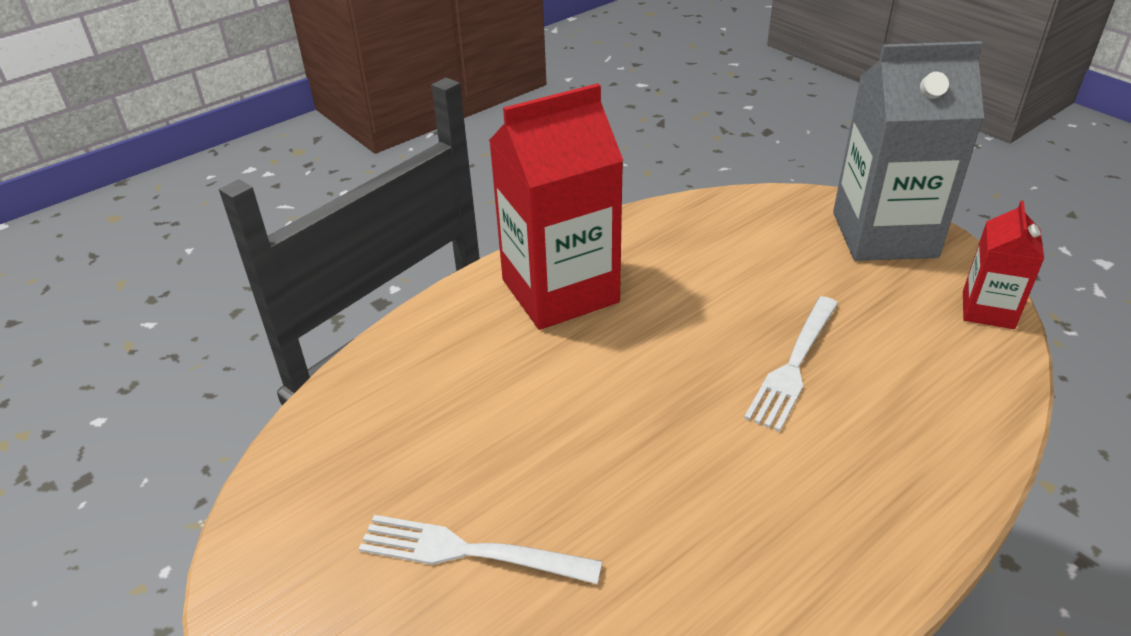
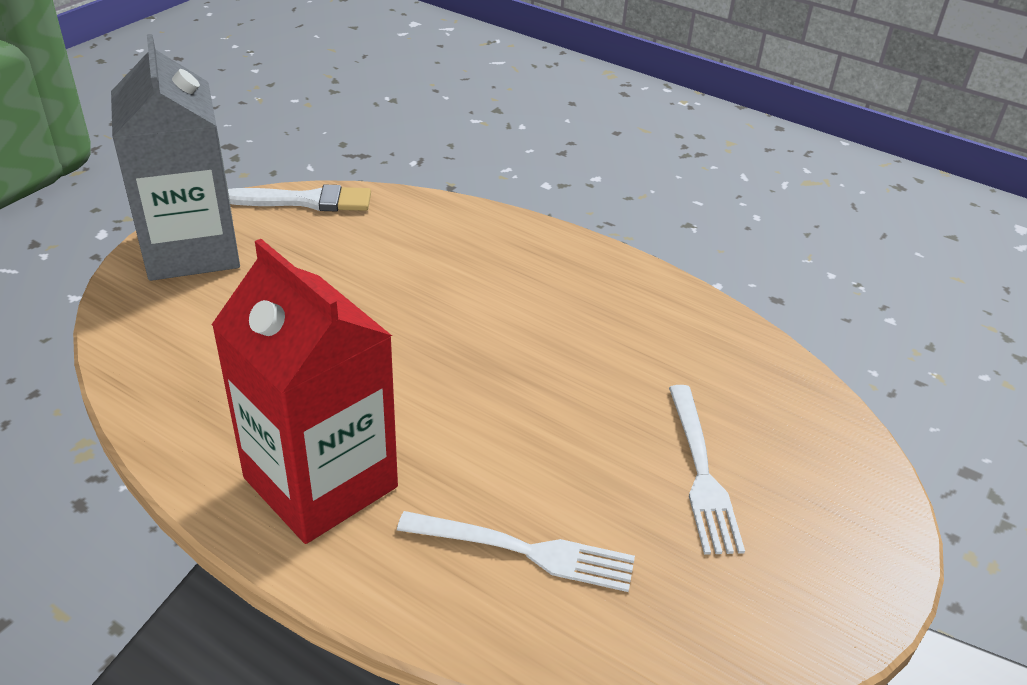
camera: 110 degrees left, 0 degrees up
white fork [744,296,838,432] -> white fork moved to [397,511,635,592]
red carton [963,201,1044,329] -> white brush [227,184,371,211]

